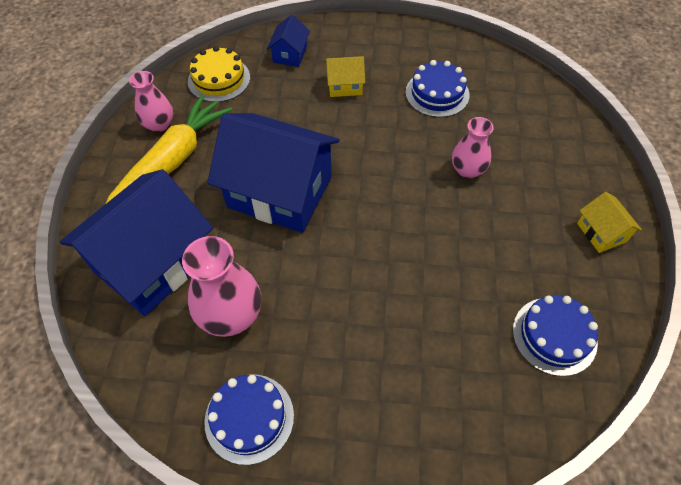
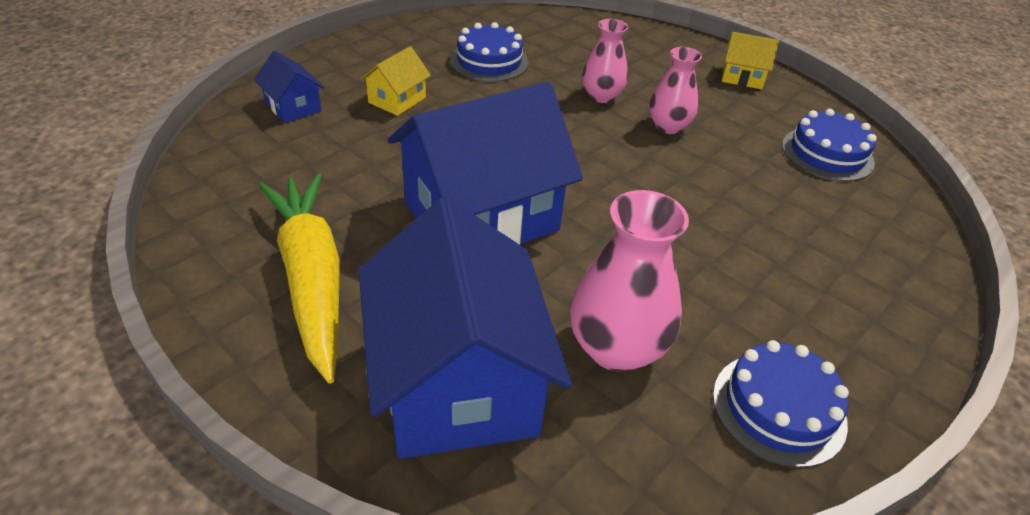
camera: 55 degrees left, 15 degrees down
pink vase [129,71,173,132] -> pink vase moved to [649,47,702,134]
yellow cake [188,46,250,102] -> none

